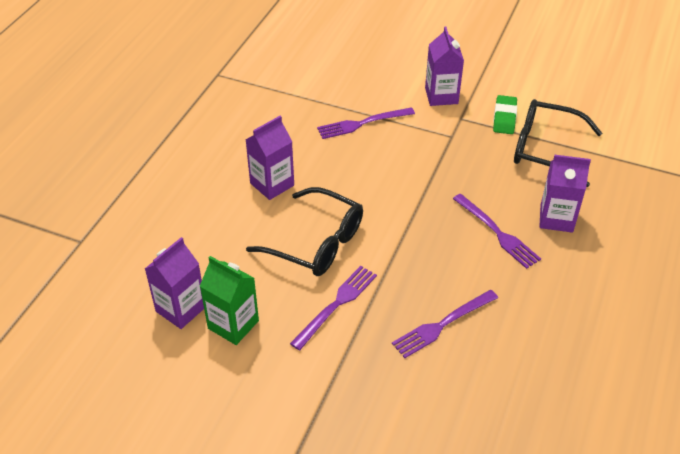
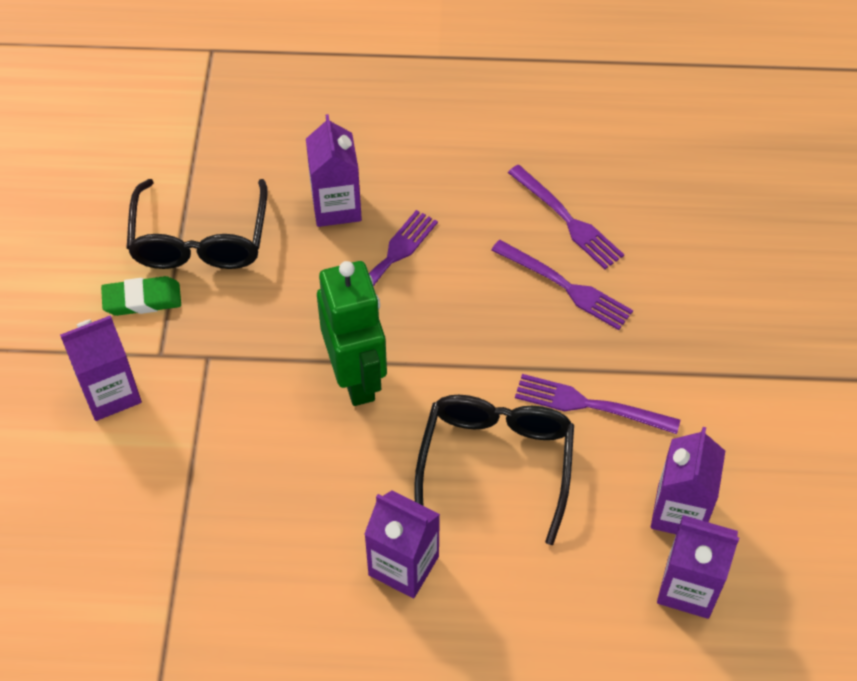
camera: 110 degrees left, 10 degrees up
green carton [200,256,259,345] -> purple carton [651,427,725,534]
purple fork [317,107,415,139] -> purple fork moved to [508,165,624,269]
none -> green robot [317,261,387,406]

